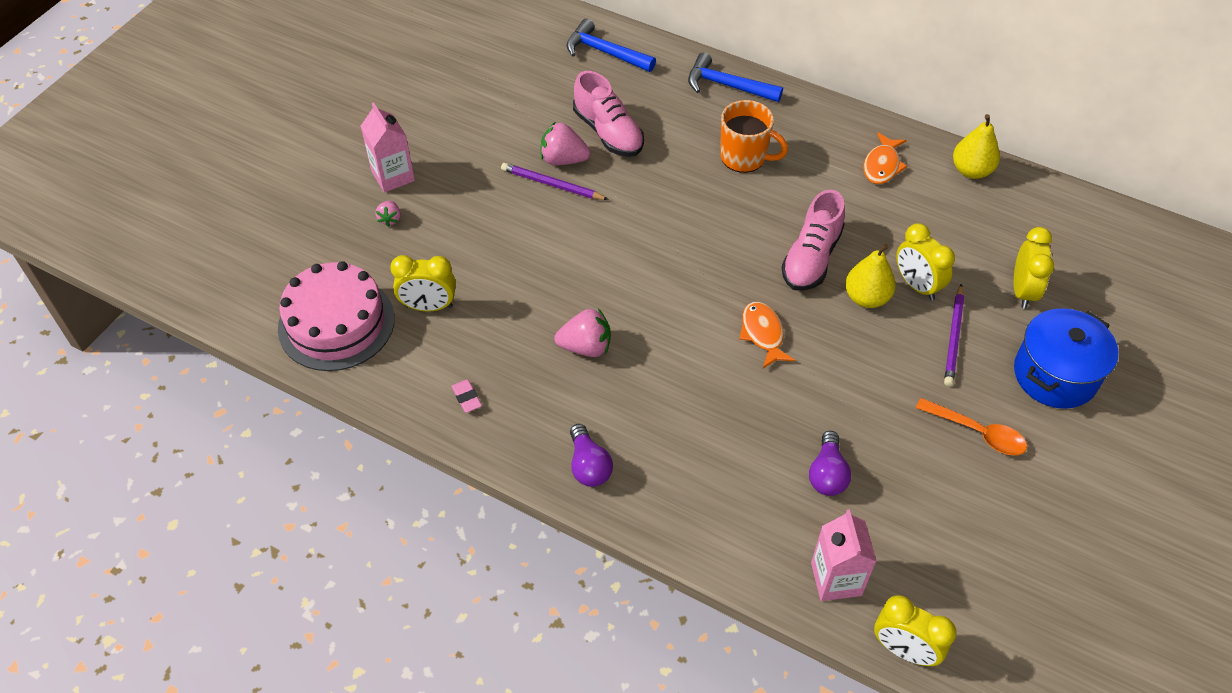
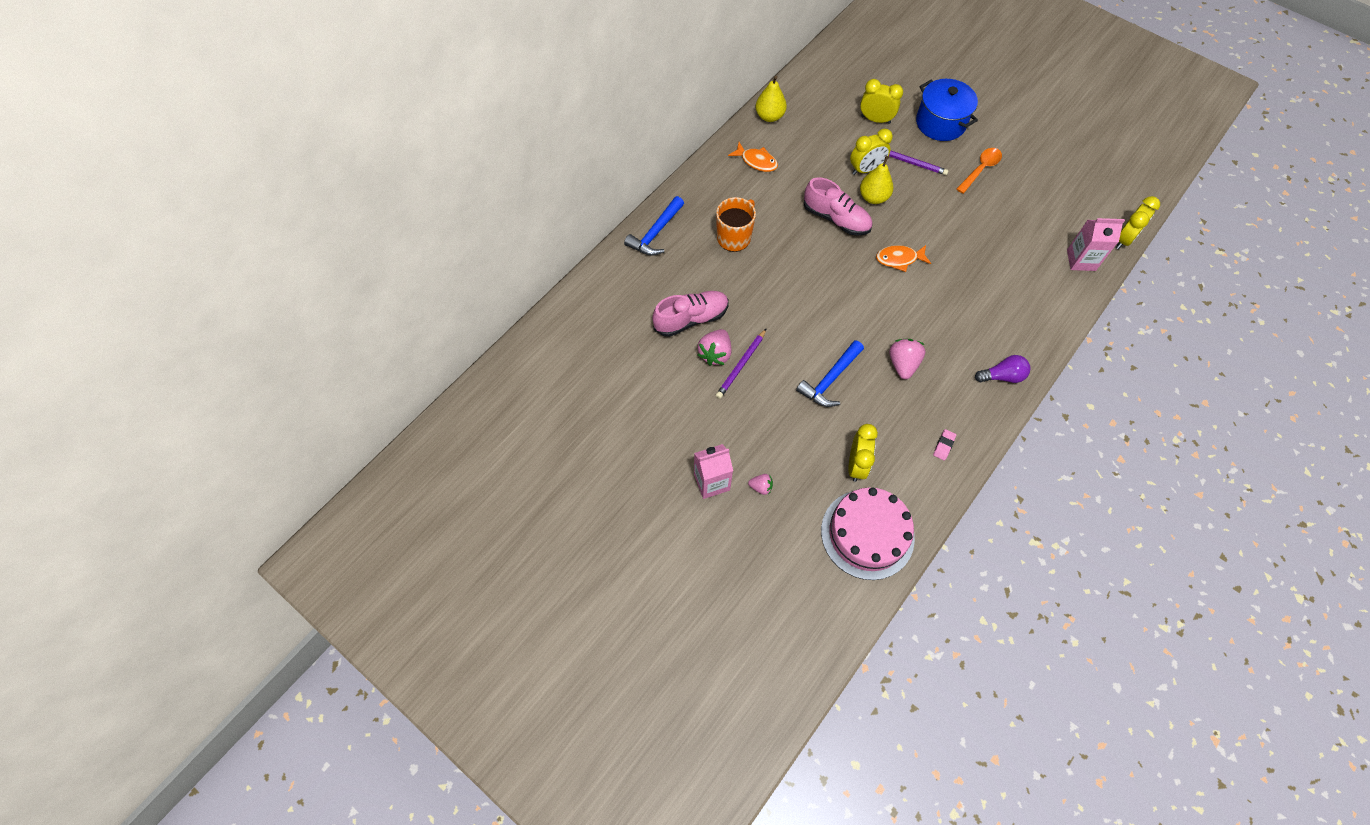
camera: 80 degrees left, 10 degrees up
pink eraser [451,380,482,413] -> pink eraser turned 45 degrees counterclockwise [933,429,956,461]
blue hammer [566,18,656,72] -> blue hammer moved to [796,340,864,407]
purple light bulb [809,431,851,496] -> none

